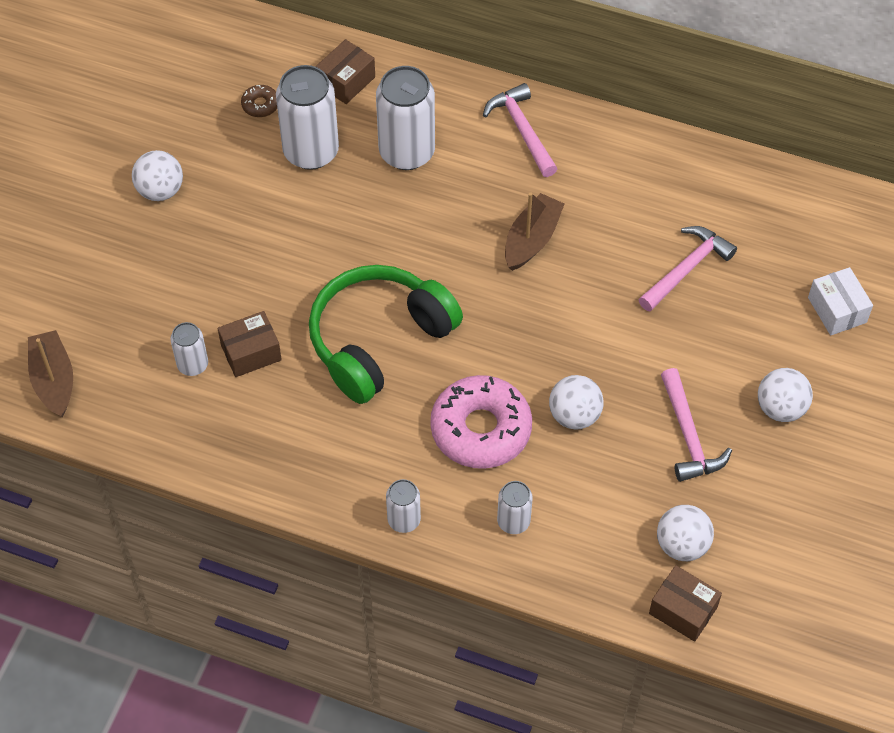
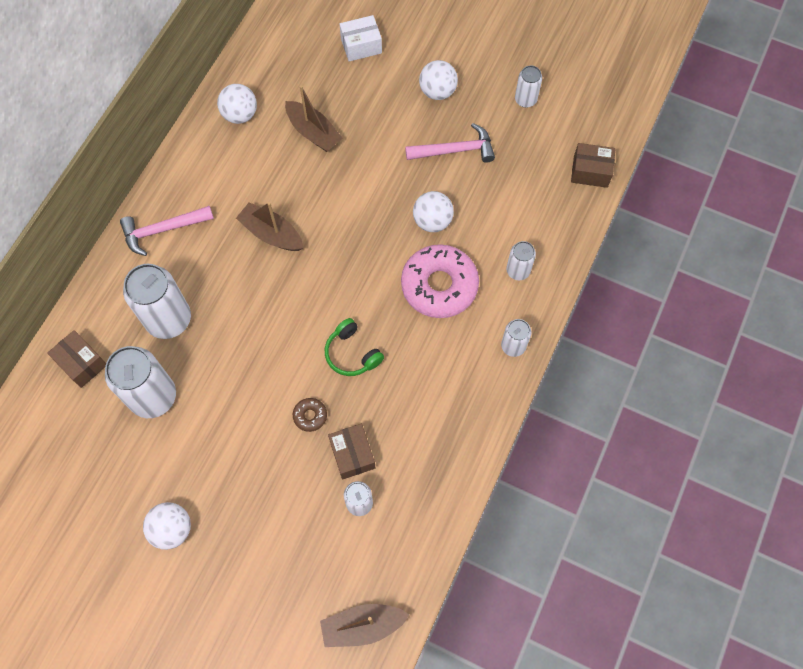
camera: 85 degrees left, 10 degrees up
brown donut [241,85,277,117] -> brown donut moved to [293,398,327,432]
green headphones [309,265,463,404] -> green headphones [325,318,384,376], size x0.49
pink hammer [638,226,737,311] -> brown boat [285,85,343,152]
brown box [649,565,722,642] -> brown box turned 60 degrees clockwise [571,143,615,188]
white ball [657,505,714,561] -> white ball moved to [217,84,257,124]
none -> white can [515,65,542,108]

